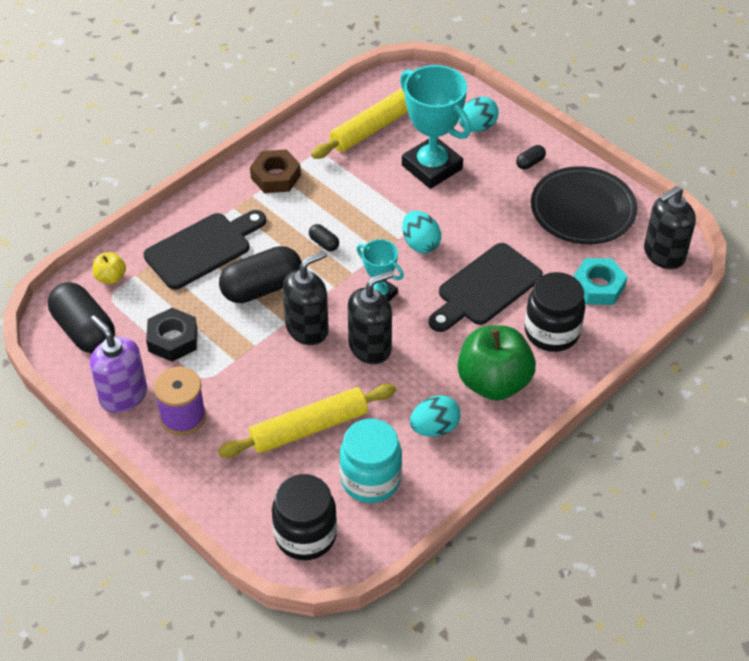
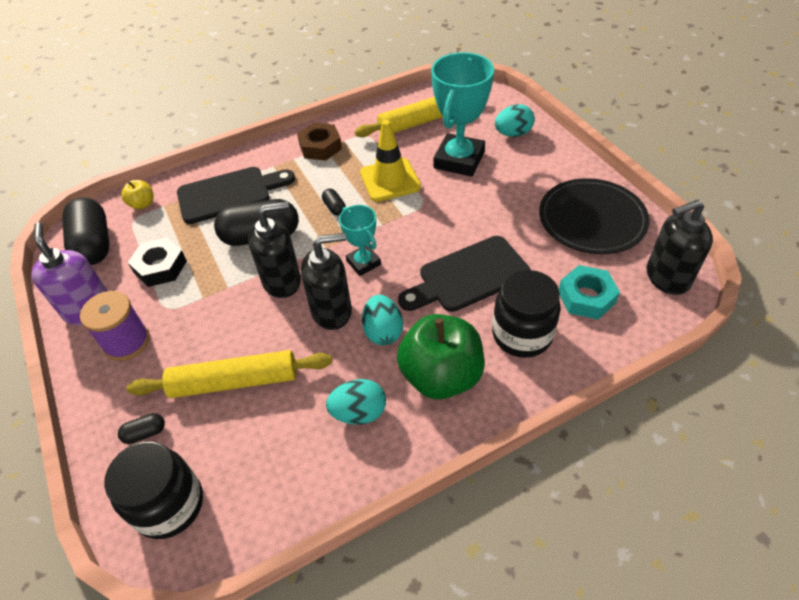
camera: 20 degrees right, 0 degrees up
turquoise jar [339,419,402,503] -> none
turquoise trophy [400,65,471,189] -> turquoise trophy turned 45 degrees clockwise [431,52,494,177]
turquoise egg [402,211,441,253] -> turquoise egg moved to [362,295,403,345]
black capsule [516,145,546,170] -> black capsule moved to [118,413,165,444]
none -> yellow traffic cone [360,120,421,202]

